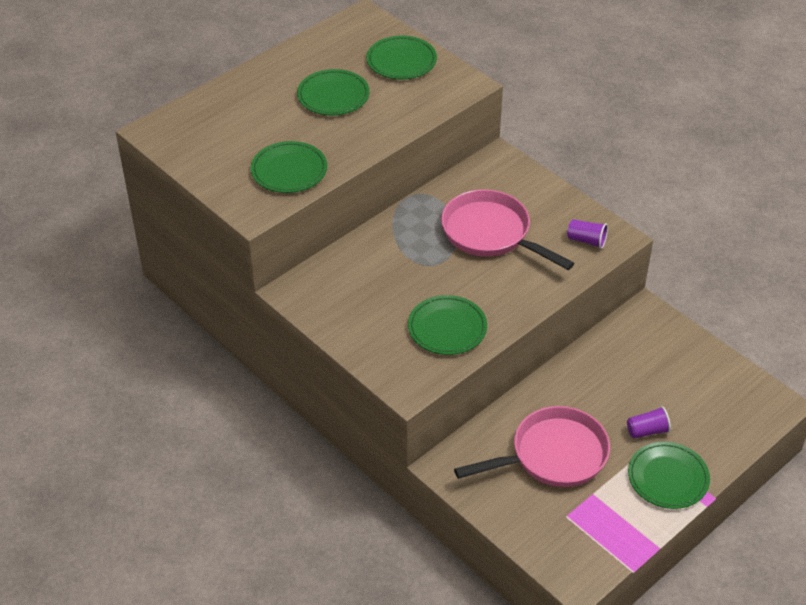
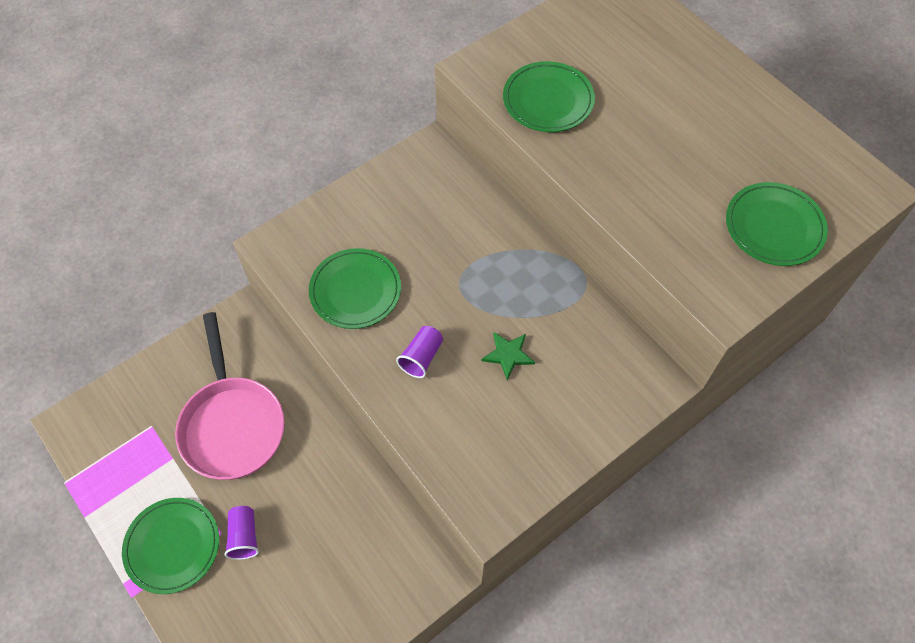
camera: 95 degrees right, 15 degrees up
green plate [297,69,370,115] -> none
pink pan [441,189,574,270] -> green star [482,332,535,380]
purple cup [567,219,608,249] -> purple cup moved to [396,326,443,378]

